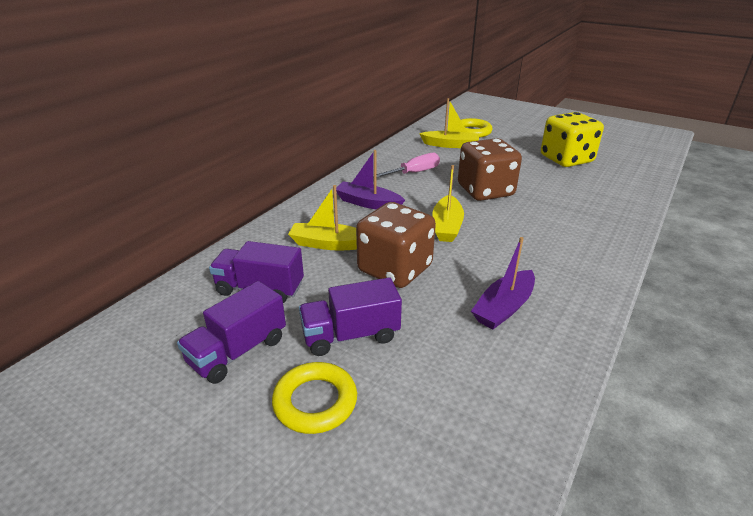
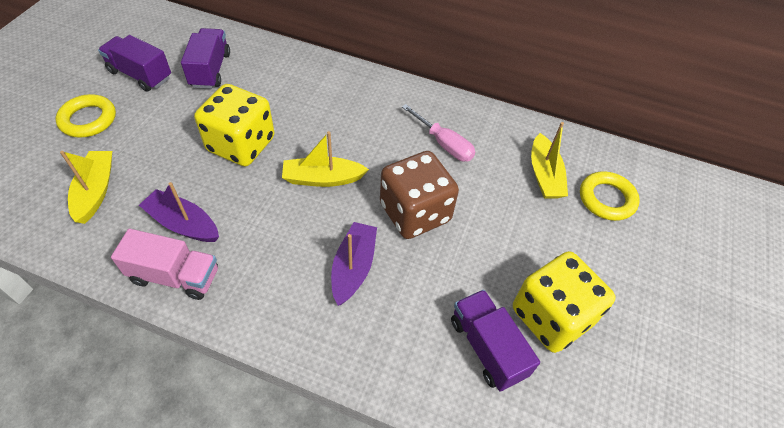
camera: 75 degrees right, 20 degrees up
yellow boat [288,185,357,250] -> yellow boat moved to [60,151,112,224]
purple truck [299,278,402,356] -> purple truck moved to [451,290,540,392]
purple boat [336,150,405,209] -> purple boat moved to [331,222,377,306]
brown dice [356,202,436,288] -> yellow dice [194,84,275,166]
none -> pink truck [111,229,218,300]

